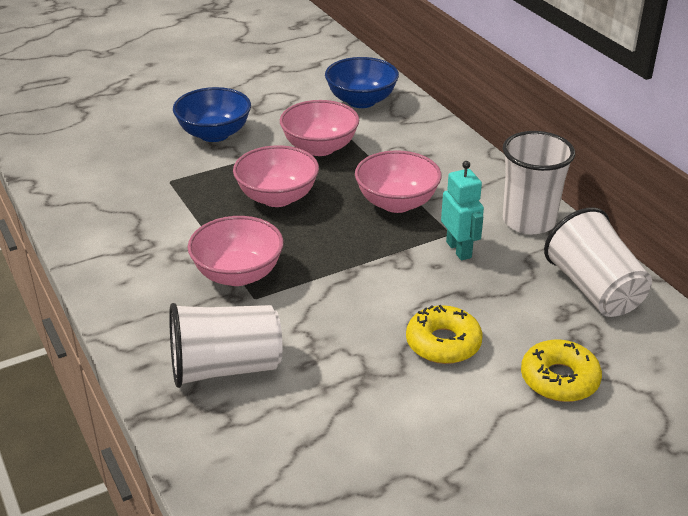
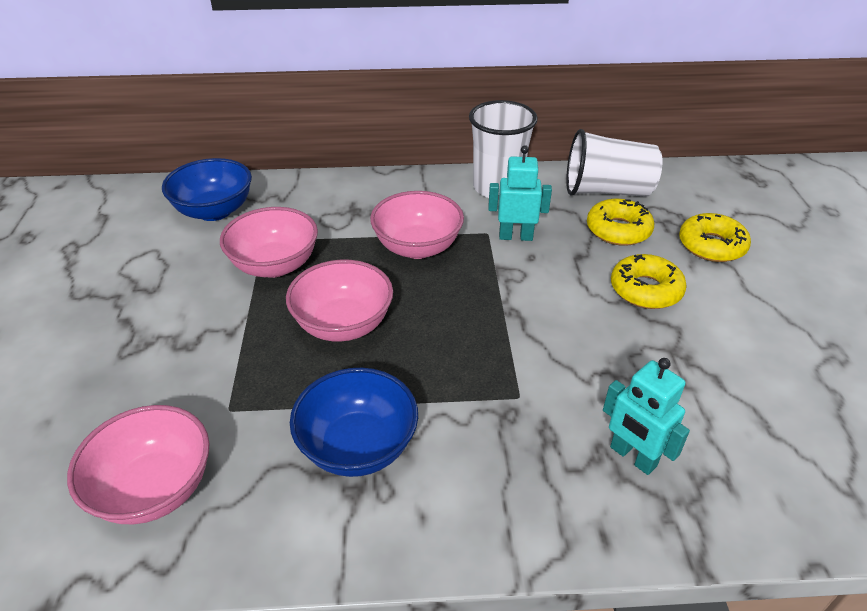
camera: 65 degrees left, 5 degrees up
white cup [169,303,282,388] -> turquoise robot [603,358,690,475]
blue bowl [173,87,251,142] -> blue bowl moved to [290,368,418,477]
pink bowl [188,216,284,286] -> pink bowl moved to [67,405,209,524]
none -> yellow donut [587,199,654,246]

